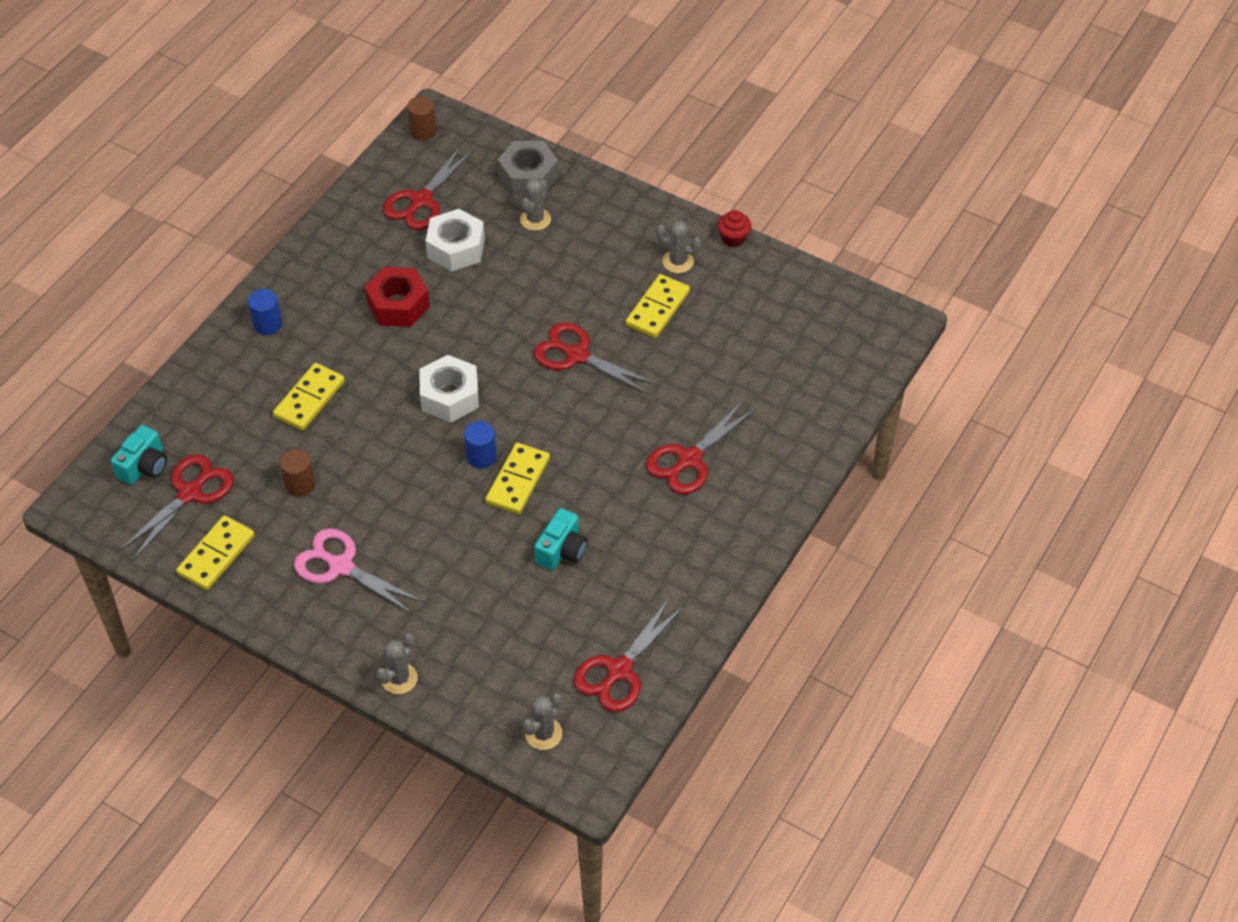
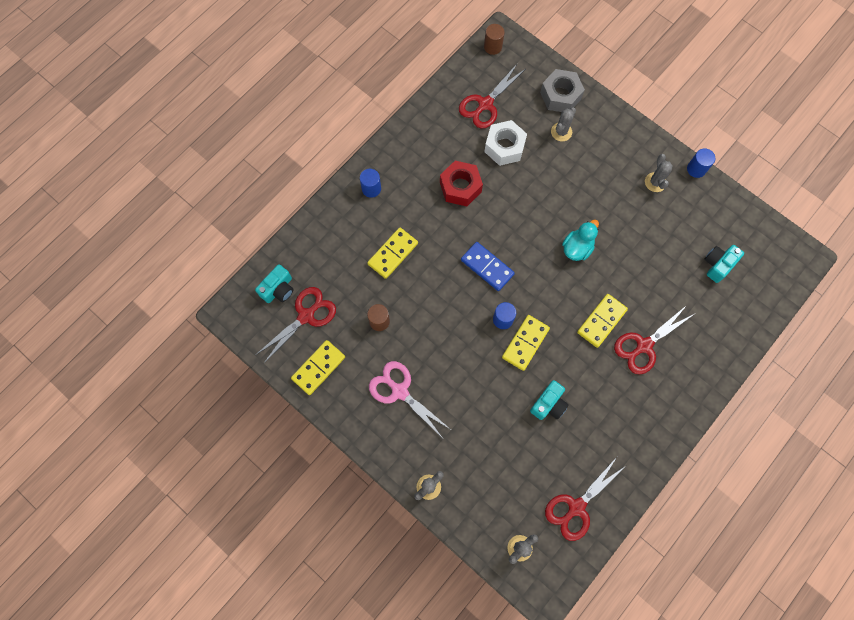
camera: 10 degrees right, 20 degrees up
white nut [419,355,479,423] -> blue domino [461,242,515,291]
red scissors [534,322,658,395] -> turquoise duck [562,220,599,261]
yellow domino [626,274,690,338] -> yellow domino moved to [577,294,628,348]
grey cactus [656,220,702,273] -> grey cactus turned 60 degrees clockwise [645,154,673,192]
red cupcake [718,210,752,247] -> blue cylinder [687,149,715,178]
none -> turquoise camera [704,245,744,283]

